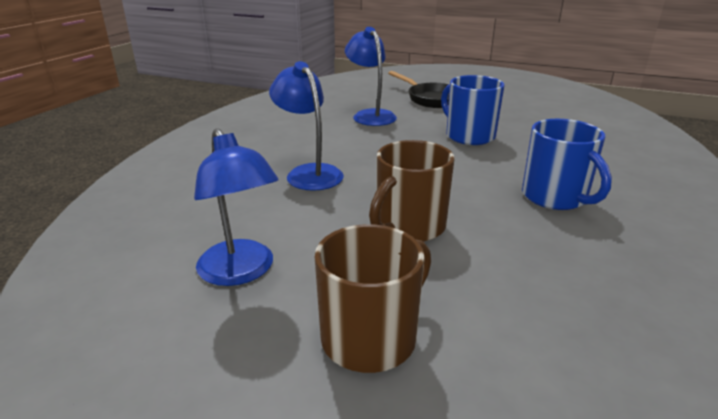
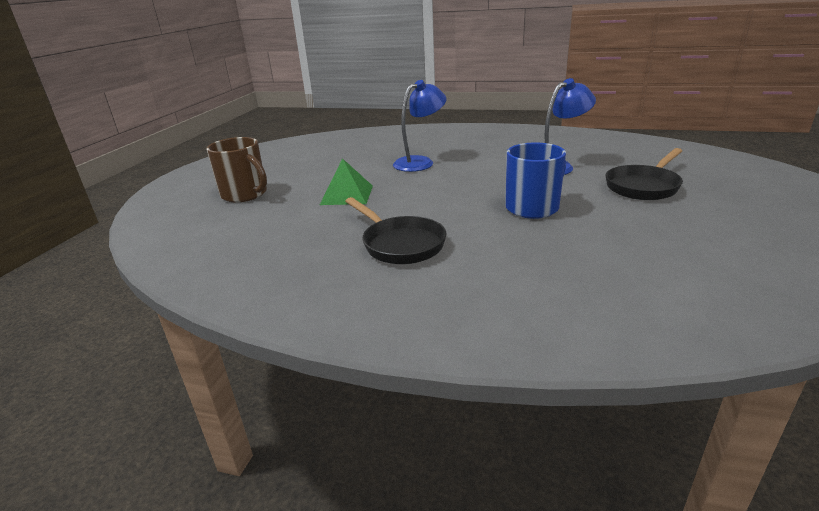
camera: 85 degrees right, 0 degrees up
blue lamp [194,128,278,286] -> none
brown mug [369,140,454,242] -> green pyramid [320,158,373,205]
blue mug [522,119,612,210] -> black pan [345,197,447,264]

